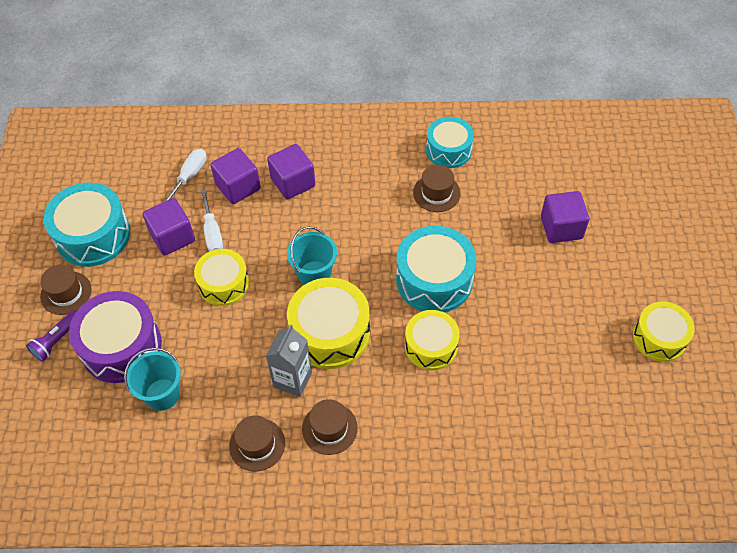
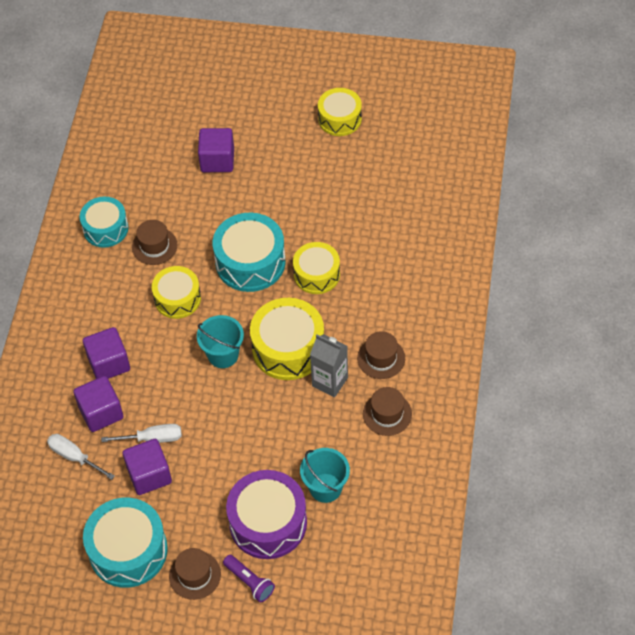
camera: 80 degrees left, 0 degrees up
yellow drum [194,249,249,306] -> yellow drum moved to [152,266,201,319]

